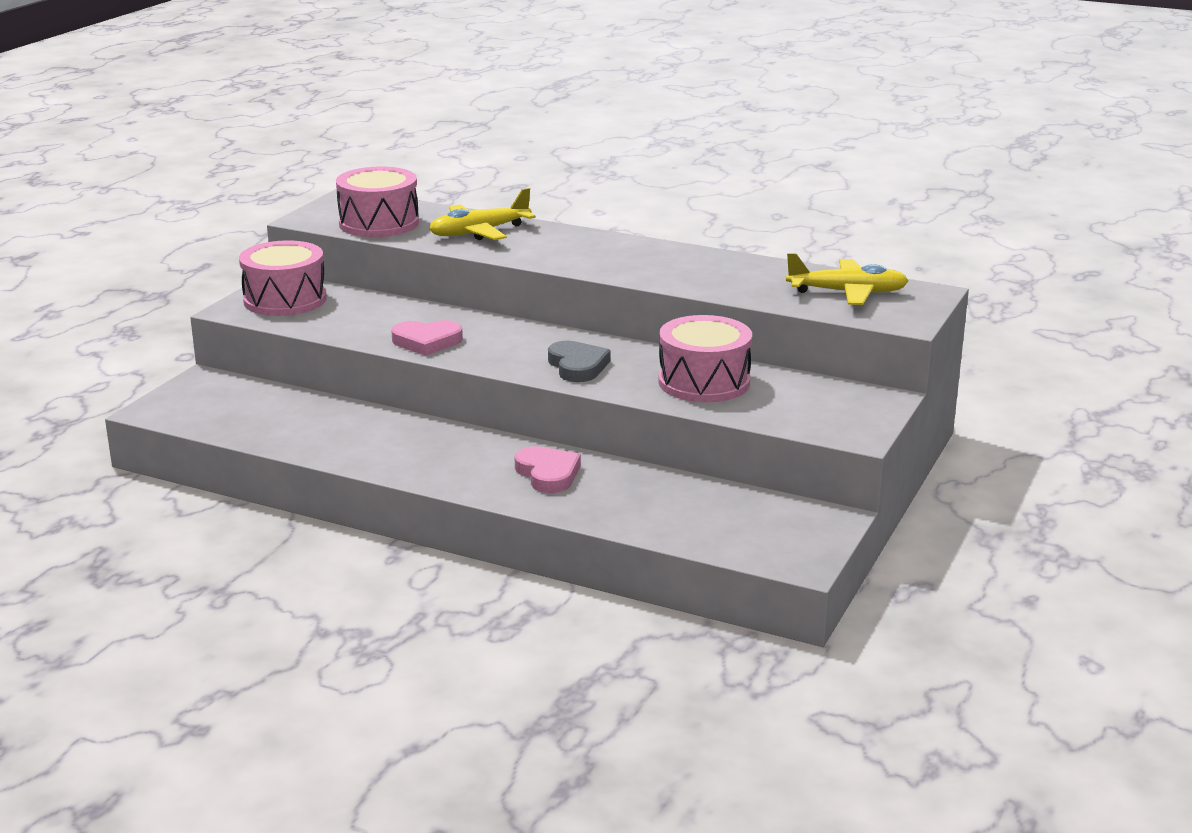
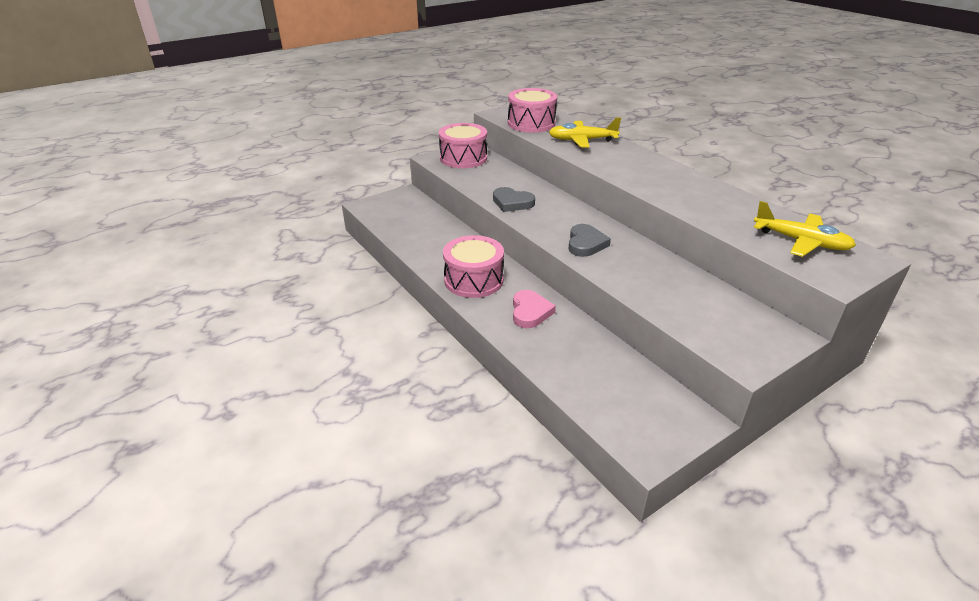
camera: 30 degrees right, 10 degrees up
pink heart [391,320,463,356] -> grey heart [493,187,535,212]
pink drum [658,315,752,402] -> pink drum moved to [443,235,504,298]

